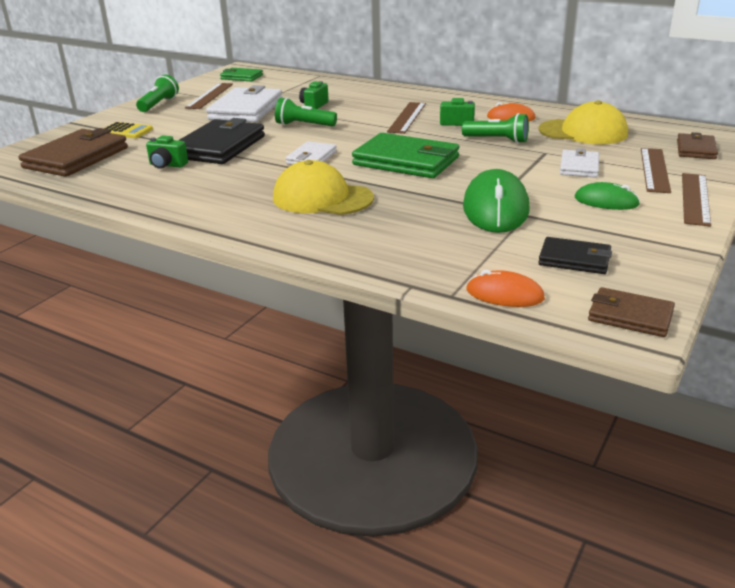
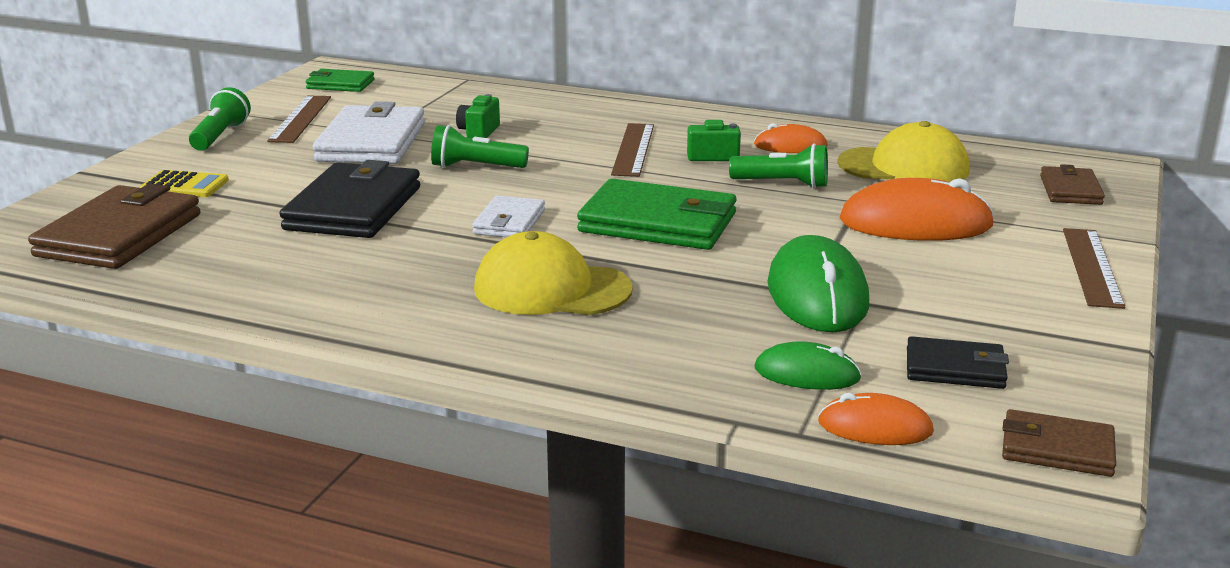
camera: 10 degrees left, 5 degrees down
green camera [146,136,188,169] -> none
white wallet [560,149,599,178] -> orange mouse [839,178,995,241]
green mouse [575,182,640,210] -> green mouse moved to [755,341,862,390]
brown ruler [641,148,671,193] -> none

